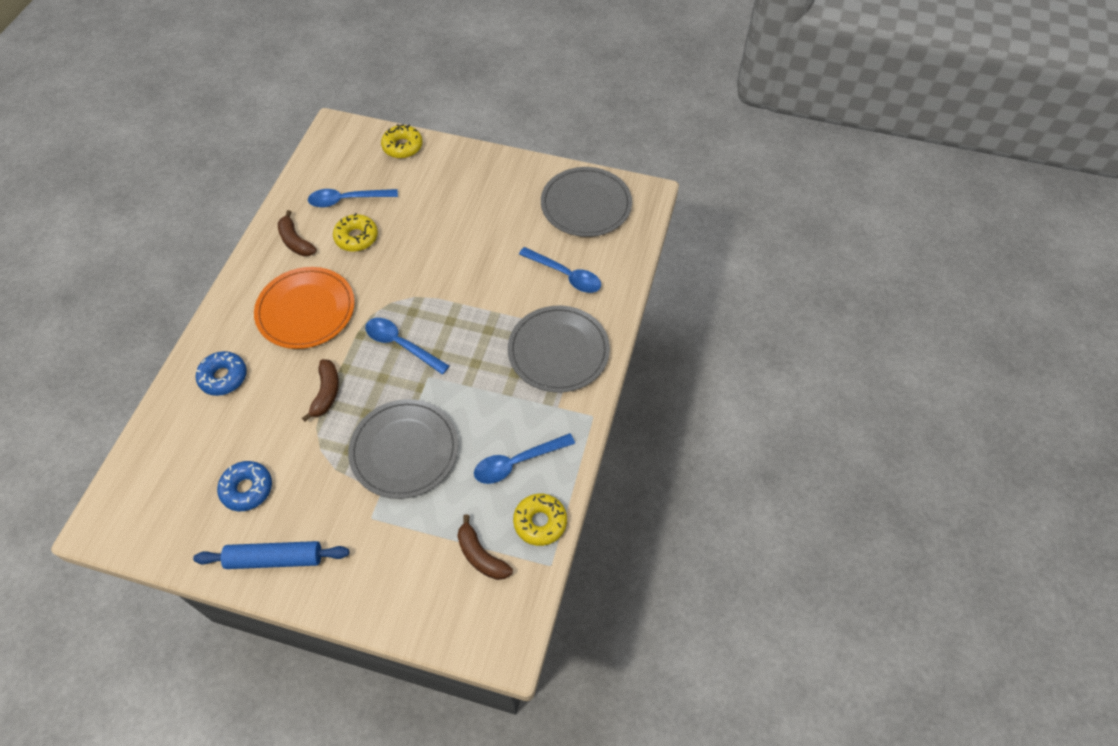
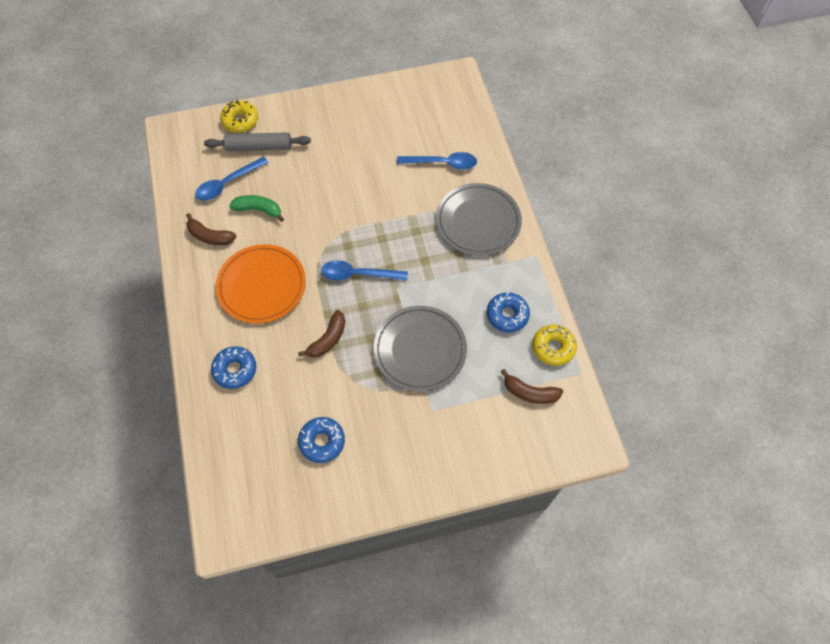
camera: 30 degrees left, 5 degrees up
blue rolling pin [193,541,349,569] -> none
brown banana [302,359,339,422] -> brown banana turned 60 degrees clockwise [298,310,345,358]
yellow donut [333,213,378,252] -> green banana [229,195,284,222]
blue spoon [474,433,575,484] -> blue donut [487,292,530,332]
grey plate [541,167,632,237] -> none
none -> grey rolling pin [204,132,311,151]

